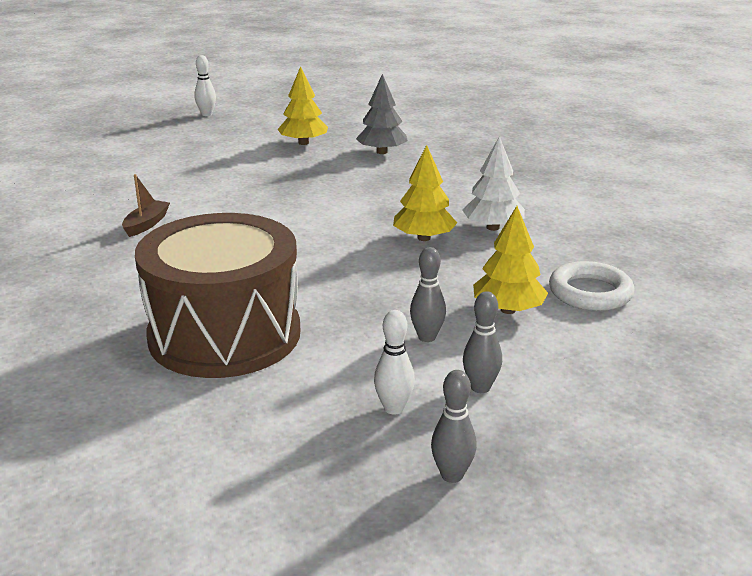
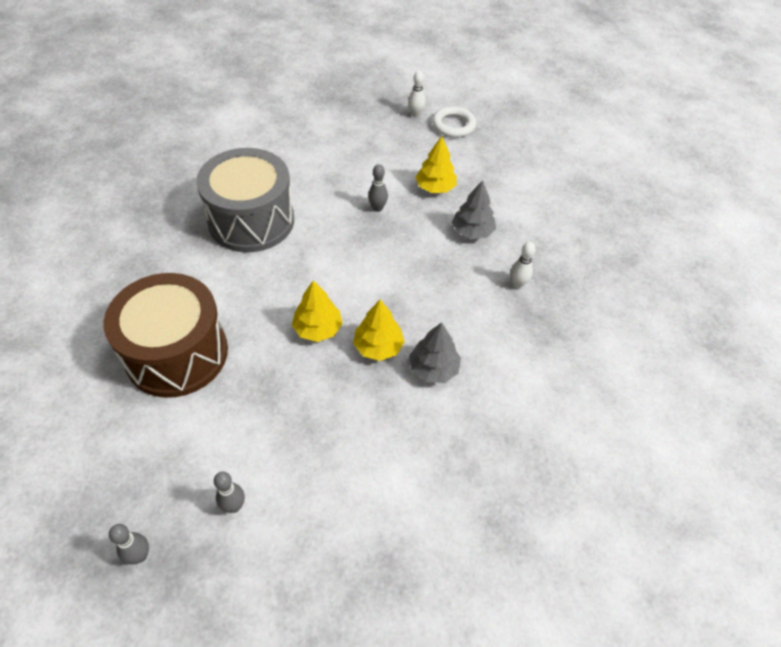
camera: 40 degrees right, 25 degrees up
brown boat [122,174,170,237] -> grey drum [196,148,294,252]
white bowling pin [374,310,415,415] -> white bowling pin moved to [511,242,536,288]
grey bowling pin [410,247,446,342] -> grey bowling pin moved to [368,164,388,212]
white tree [462,136,525,231] -> grey tree [409,322,461,383]
yellow tree [473,206,548,314] -> yellow tree moved to [292,280,343,342]
white ring [549,261,634,311] -> white ring moved to [432,106,476,138]

